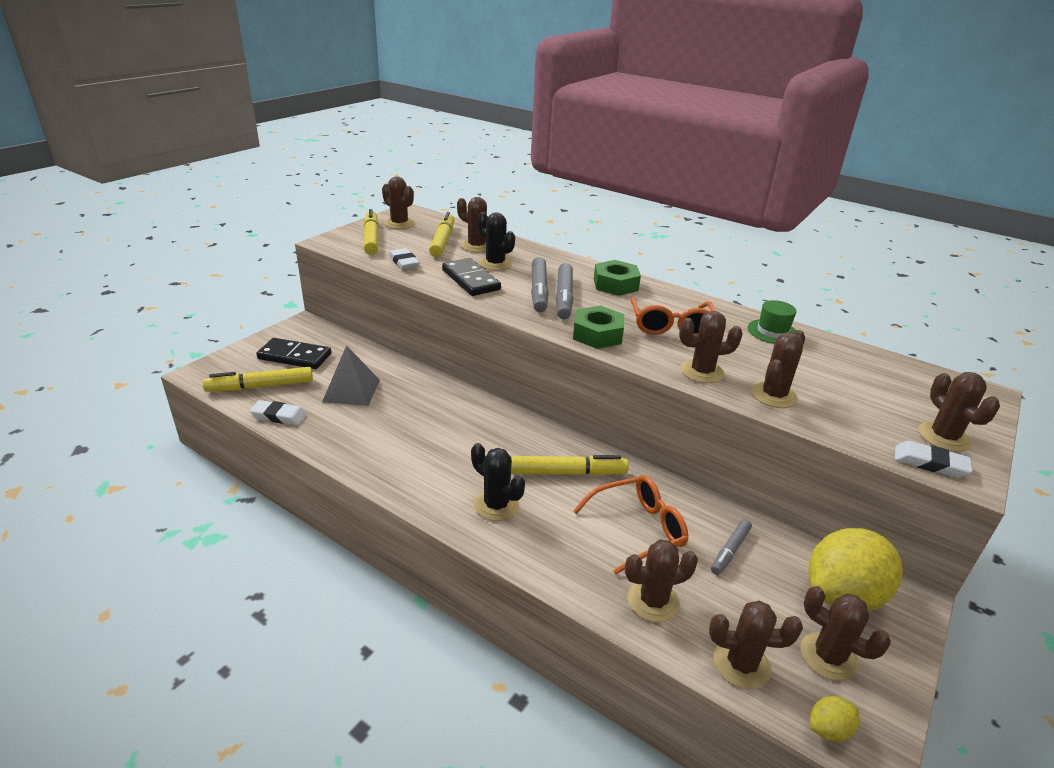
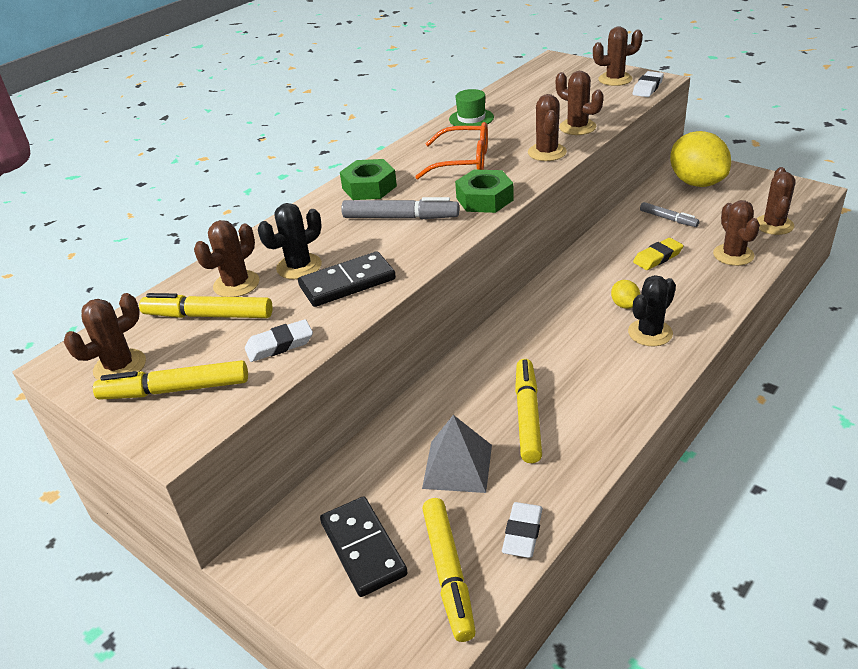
camera: 80 degrees left, 5 degrees up
black domino [256,338,331,369] -> black domino turned 45 degrees counterclockwise [320,497,408,597]
yellow marker [511,455,629,476] -> yellow marker moved to [515,359,542,463]
grey marker [531,257,549,312] -> none
orange glasses [573,475,688,575] -> yellow eraser [633,238,683,270]
brown cactus [801,586,891,681] -> none
yellow lemon [810,696,860,742] -> yellow lemon moved to [611,280,640,309]

